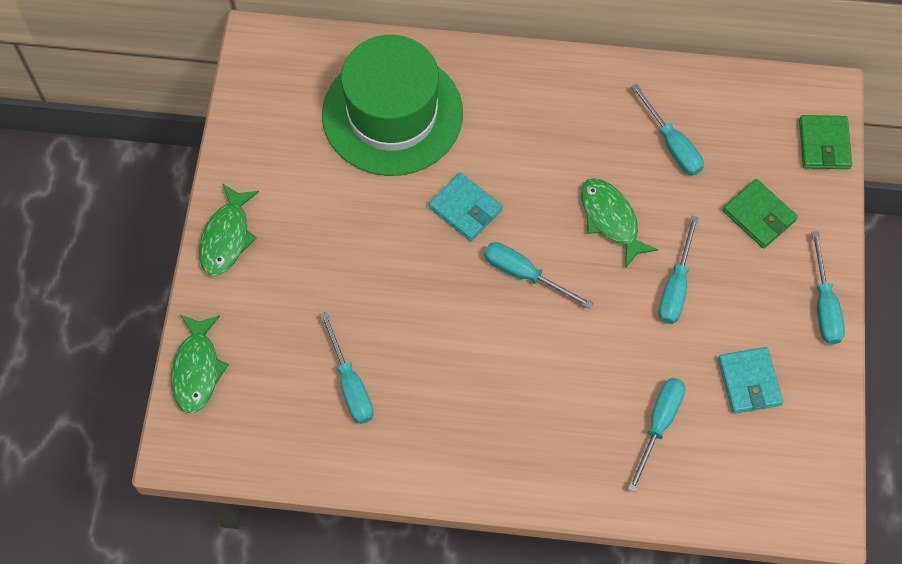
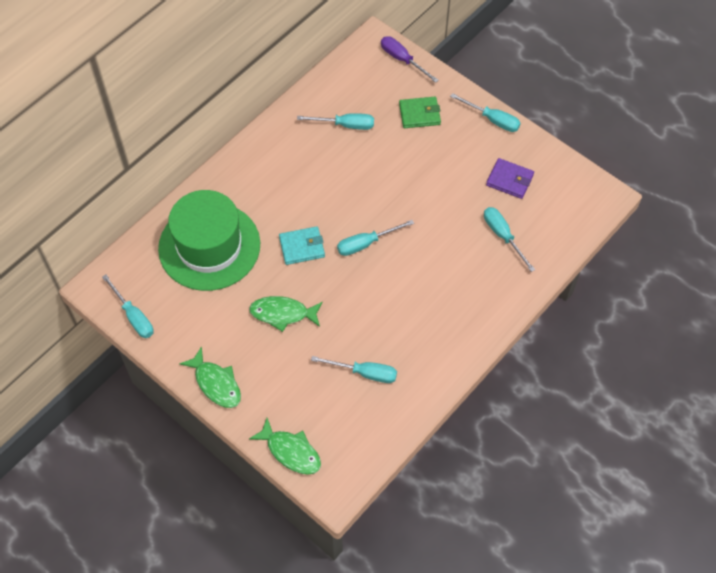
camera: 55 degrees left, 5 degrees down
green fish [581,178,659,268] -> green fish moved to [249,296,323,332]
turquoise screwdriver [658,216,699,324] -> turquoise screwdriver moved to [102,275,154,338]
turquoise wallet [718,347,783,414] -> purple wallet [486,158,534,199]
green wallet [799,115,852,169] -> purple screwdriver [381,36,439,83]

